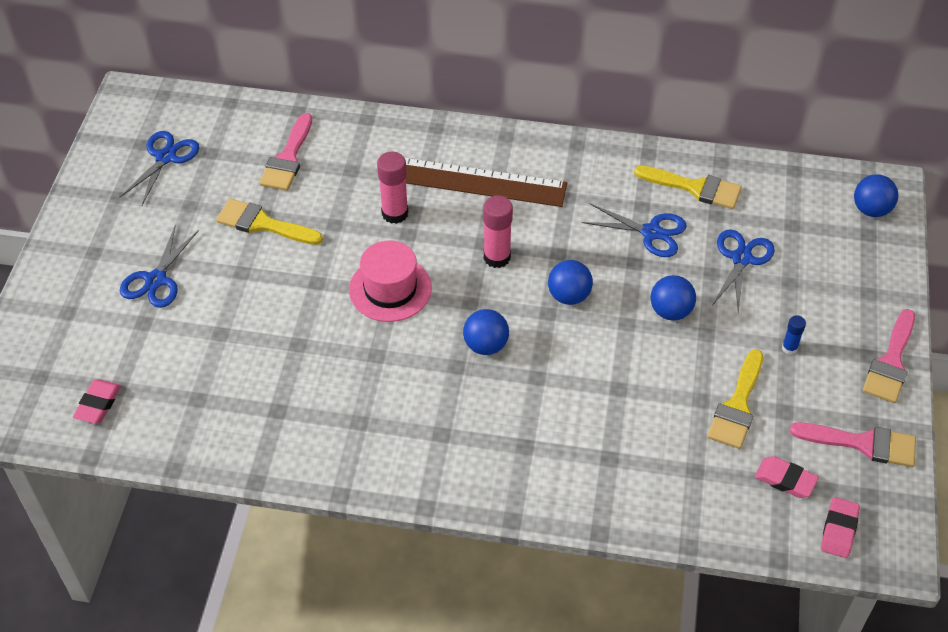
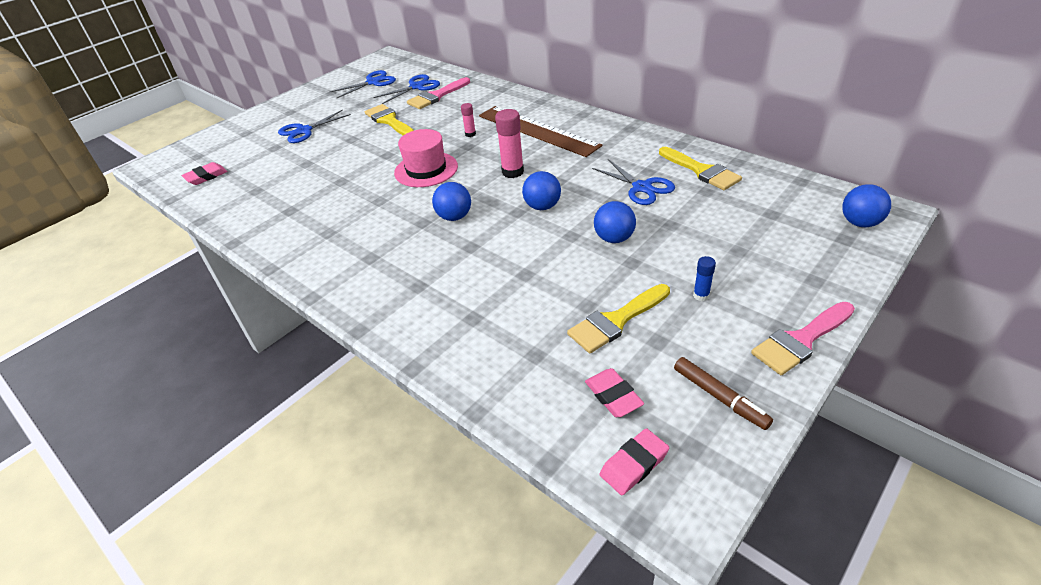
camera: 35 degrees right, 10 degrees down
pink glue stick [377,152,408,224] -> pink glue stick [461,103,476,137], size x0.54
blue scissors [712,229,775,313] -> blue scissors moved to [373,74,440,104]
pink brush [790,422,916,467] -> brown marker [674,357,773,430]

